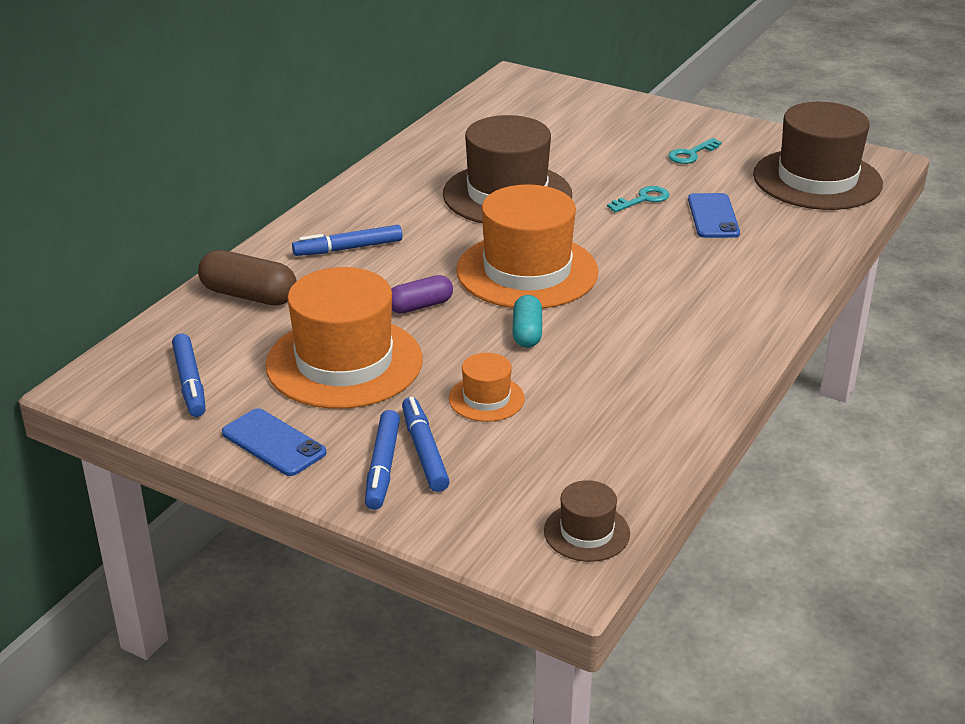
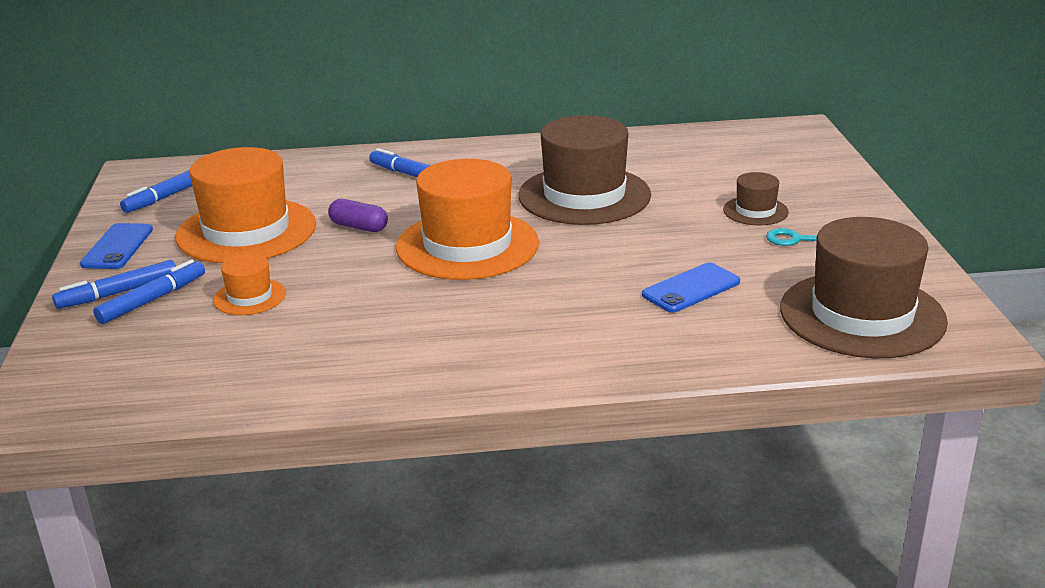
camera: 55 degrees right, 5 degrees down
brown capsule [198,250,296,306] -> none
turquoise capsule [512,295,542,348] -> none
brown hat [544,480,630,562] -> brown hat moved to [723,172,789,225]
turquoise key [607,186,669,212] -> none

